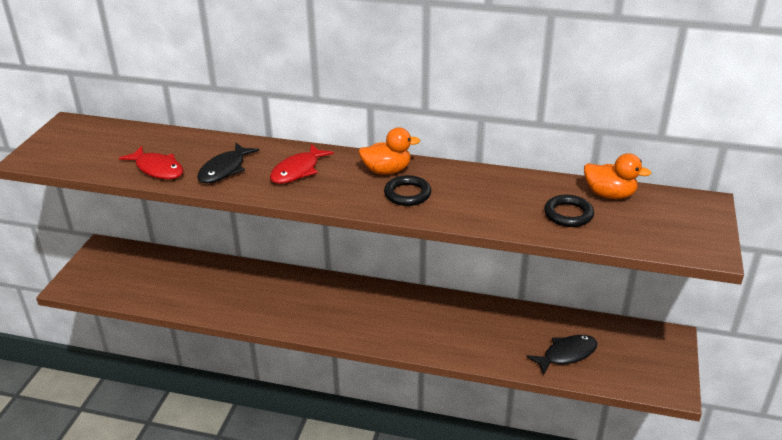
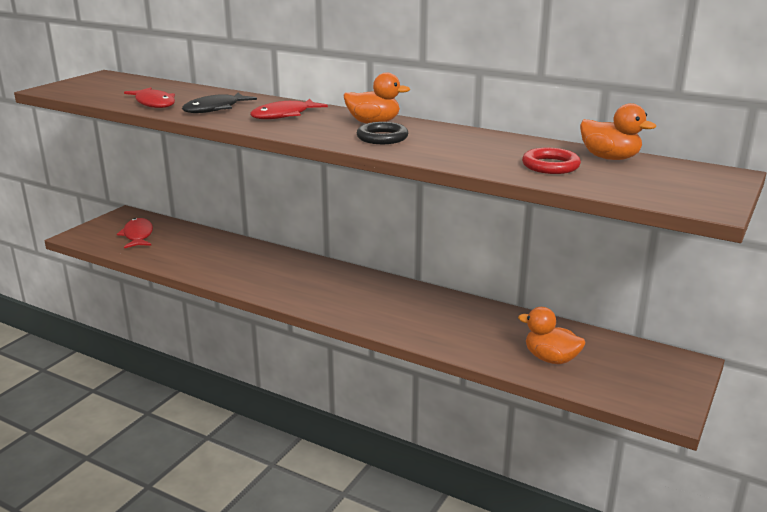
camera: 15 degrees right, 10 degrees down
black fish [527,335,598,376] -> orange duck [518,307,585,364]
black ring [544,195,594,227] -> red ring [522,148,581,174]
none -> red fish [117,218,153,248]

